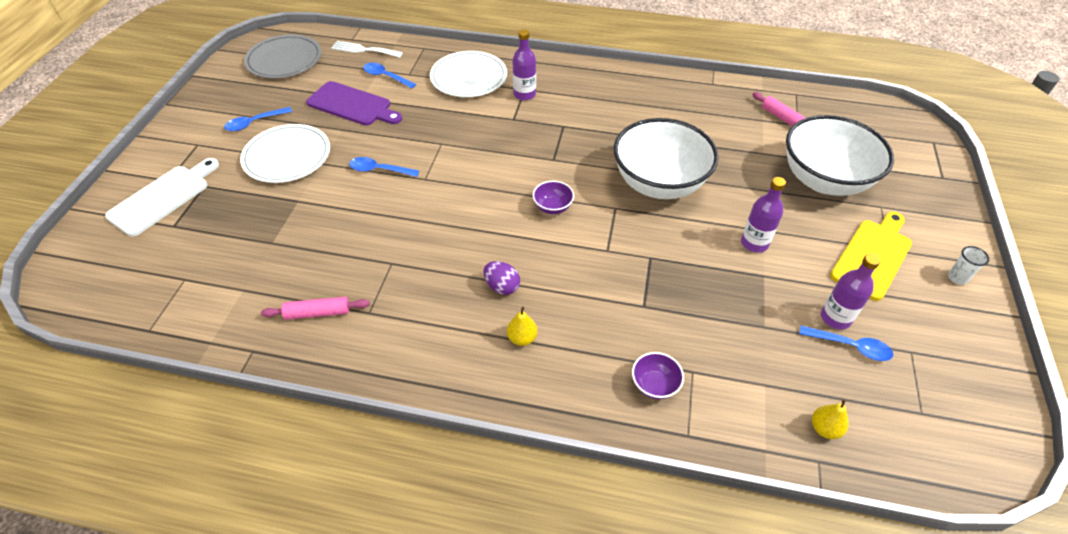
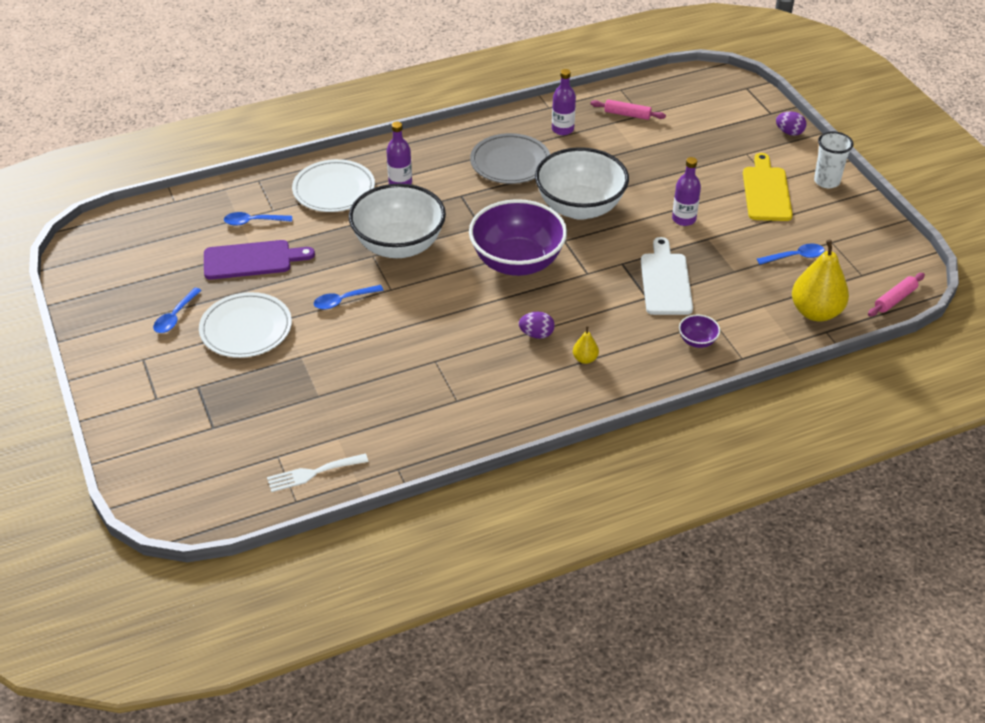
camera: 35 degrees left, 5 degrees down
white cutting board [105,158,219,236] -> white cutting board moved to [641,237,693,315]
grey plate [244,34,321,78] -> grey plate moved to [470,133,550,184]
pink rolling pin [261,296,370,320] -> pink rolling pin moved to [868,273,925,316]
white fork [331,41,403,57] -> white fork moved to [267,453,369,492]
purple bowl [533,181,574,214] -> purple bowl [469,199,567,276], size x2.50
white bowl [786,115,894,196] -> white bowl moved to [349,184,446,258]
yellow pear [812,399,848,439] -> yellow pear [792,239,849,321], size x2.18
purple bottle [821,253,881,330] -> purple bottle moved to [552,69,576,135]
white cup [948,246,990,285] -> white cup [814,131,853,188], size x1.72
none -> purple egg [776,112,807,136]

